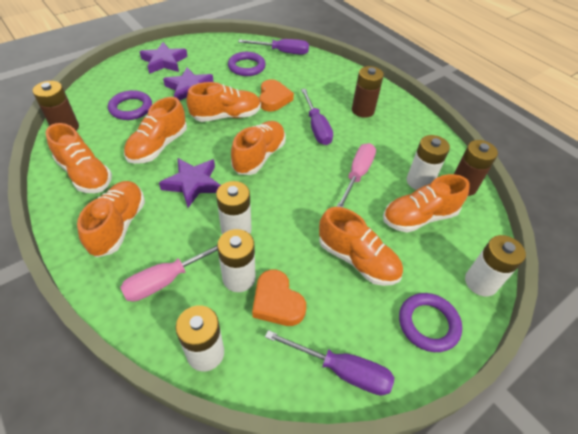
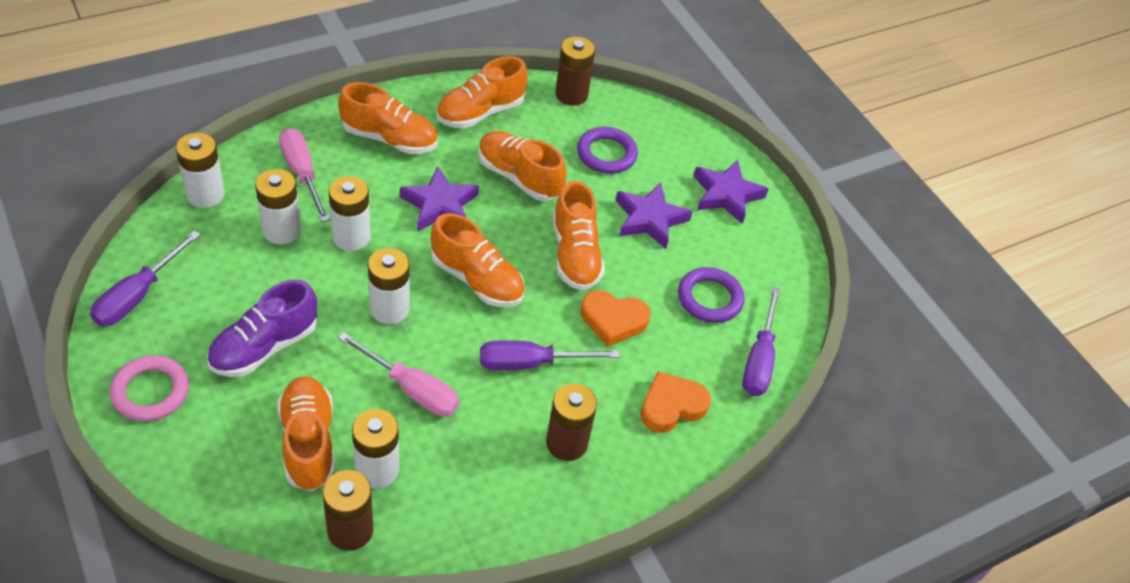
camera: 95 degrees right, 0 degrees up
orange heart [252,270,306,326] -> orange heart moved to [640,371,711,433]
orange shoe [319,207,403,286] -> purple shoe [207,280,317,377]
purple ring [399,293,462,352] -> pink ring [110,355,189,421]
white battery [465,235,526,297] -> white battery moved to [368,248,410,324]

